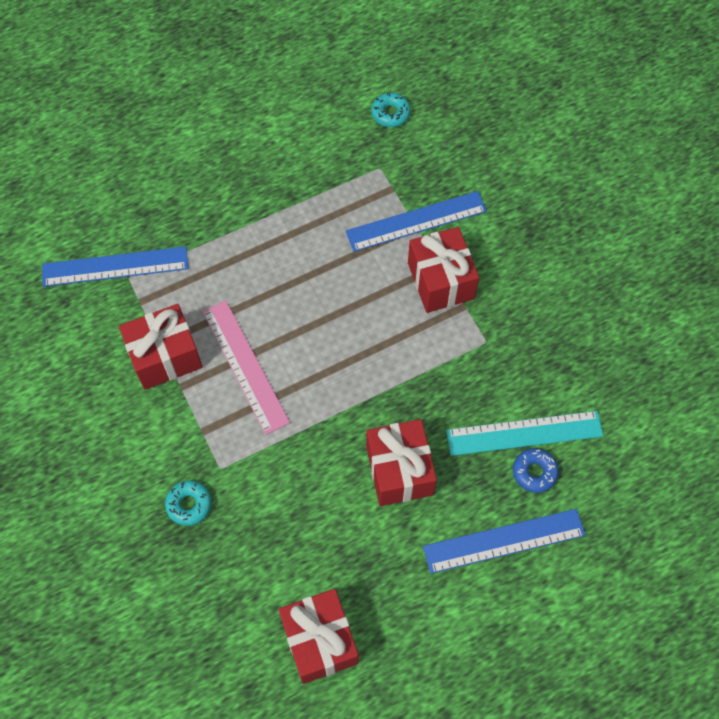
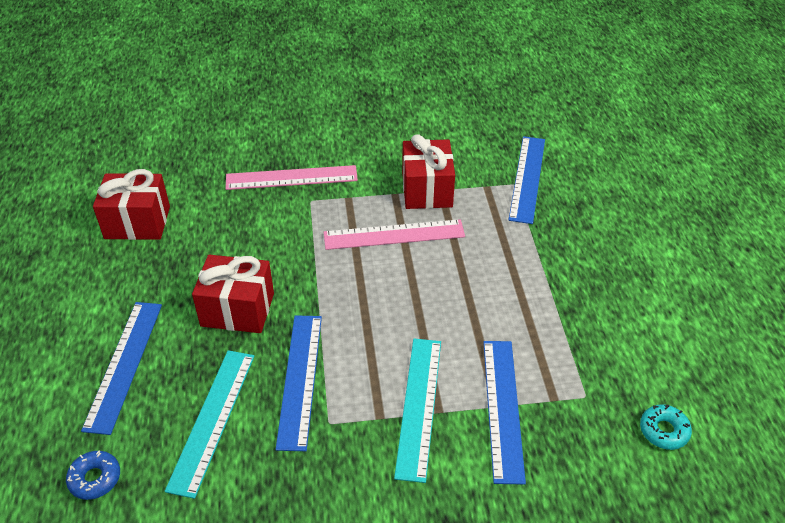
camera: 110 degrees right, 20 degrees down
turquoise donut [165,480,212,526] -> pink ruler [225,165,358,190]
red gift [408,227,479,313] -> turquoise ruler [394,339,441,483]
blue donut [513,448,559,493] -> blue donut moved to [66,451,120,500]
none -> blue ruler [276,315,322,451]

